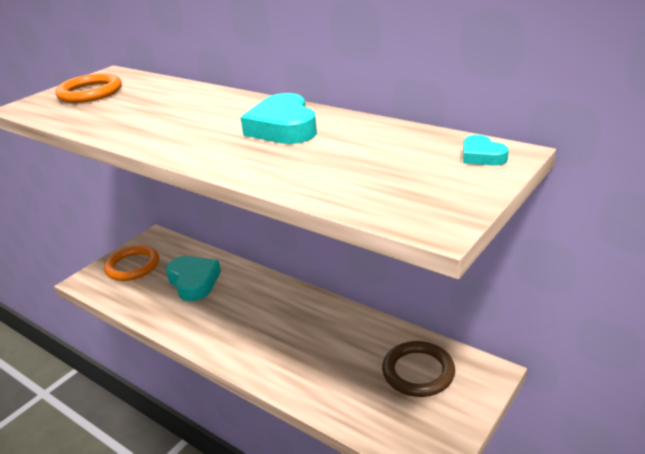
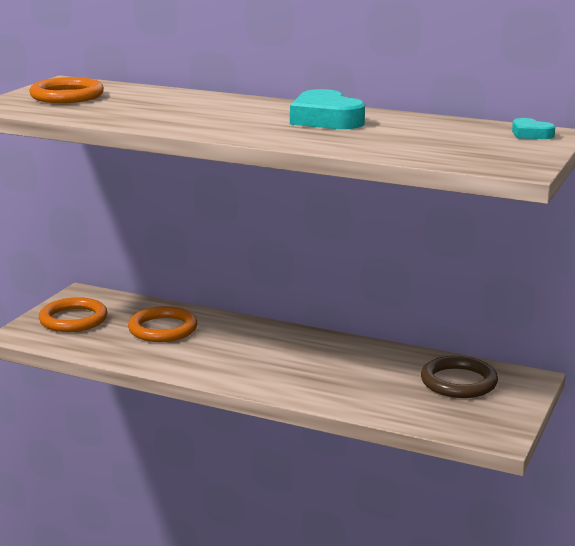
camera: 15 degrees left, 10 degrees down
turquoise heart [166,256,221,301] -> orange ring [128,306,198,342]

